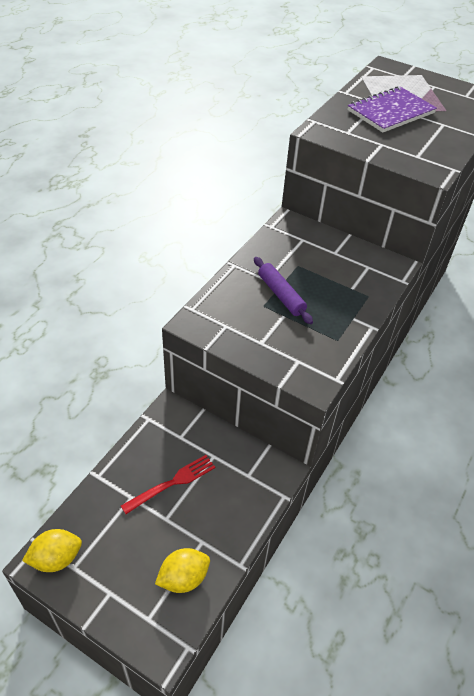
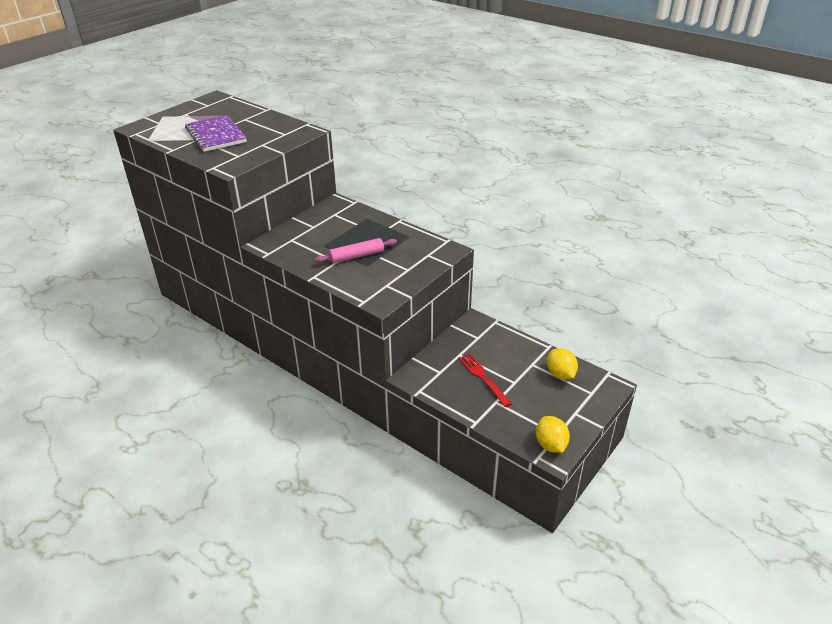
camera: 80 degrees left, 10 degrees down
purple rolling pin [254,257,313,324] -> pink rolling pin [315,238,397,263]

